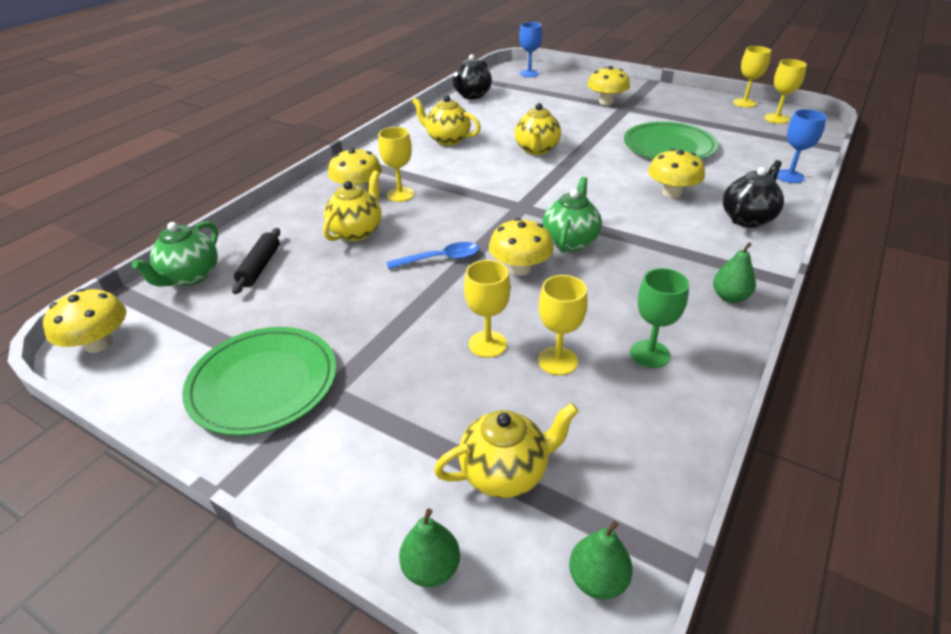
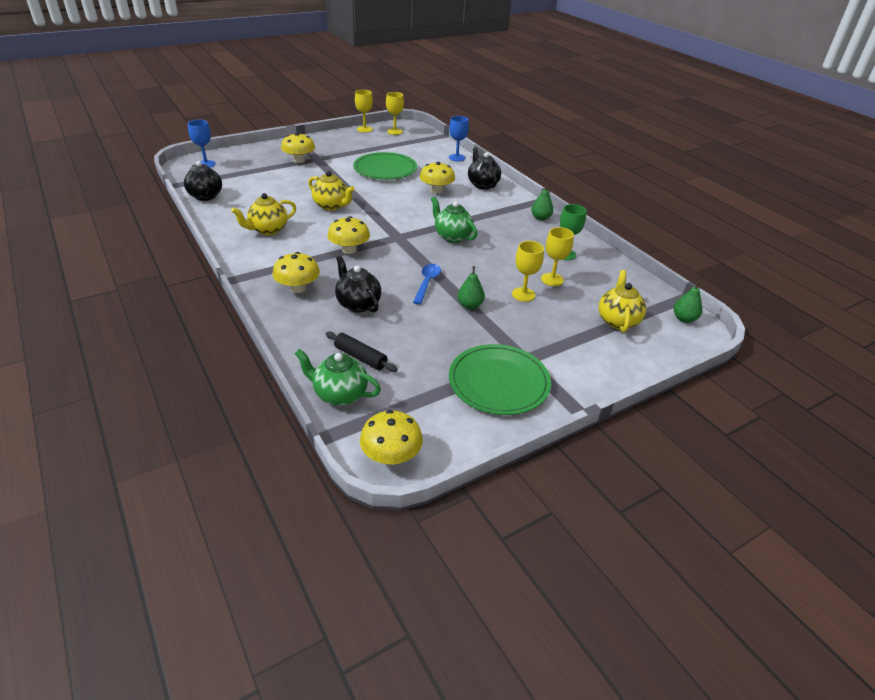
camera: 65 degrees left, 0 degrees up
green teapot [132,222,218,287] -> green teapot turned 150 degrees clockwise [295,349,381,406]
yellow teapot [323,170,382,241] -> black teapot [335,256,381,313]
yellow goblet [378,127,414,202] -> none
green pear [399,509,460,587] -> green pear moved to [458,266,485,309]
yellow mushroom [489,218,554,275] -> yellow mushroom moved to [328,216,370,254]

